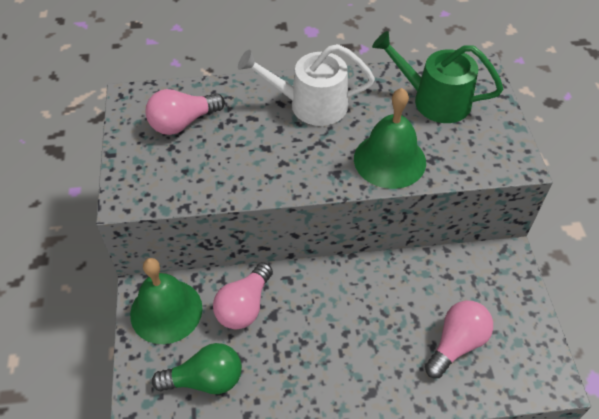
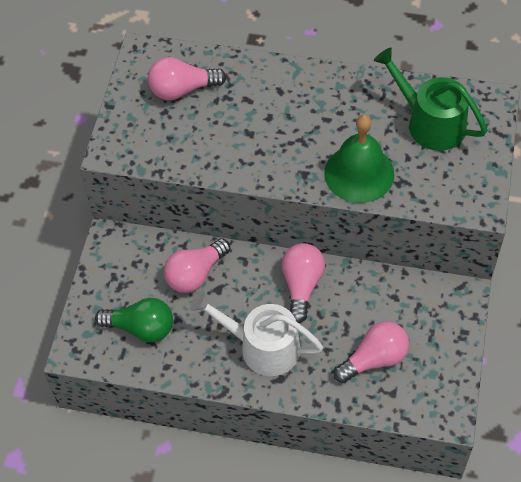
camera: 20 degrees right, 5 degrees up
green bell [130,258,203,344] -> none
white watering can [238,44,375,126] -> white watering can moved to [190,291,323,376]
none -> pink light bulb [282,243,325,323]

